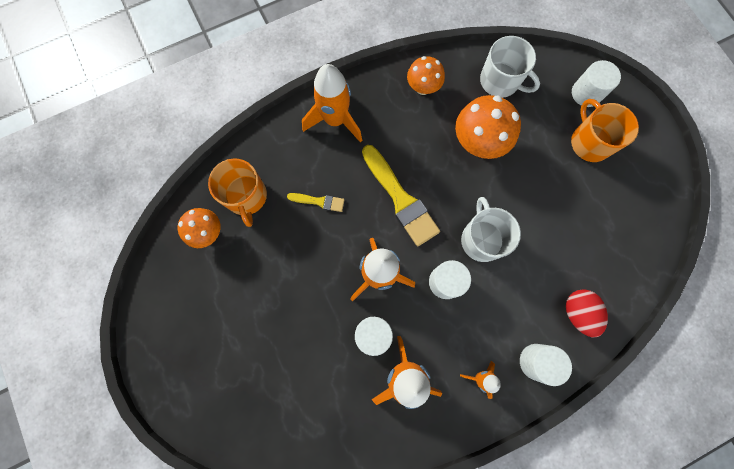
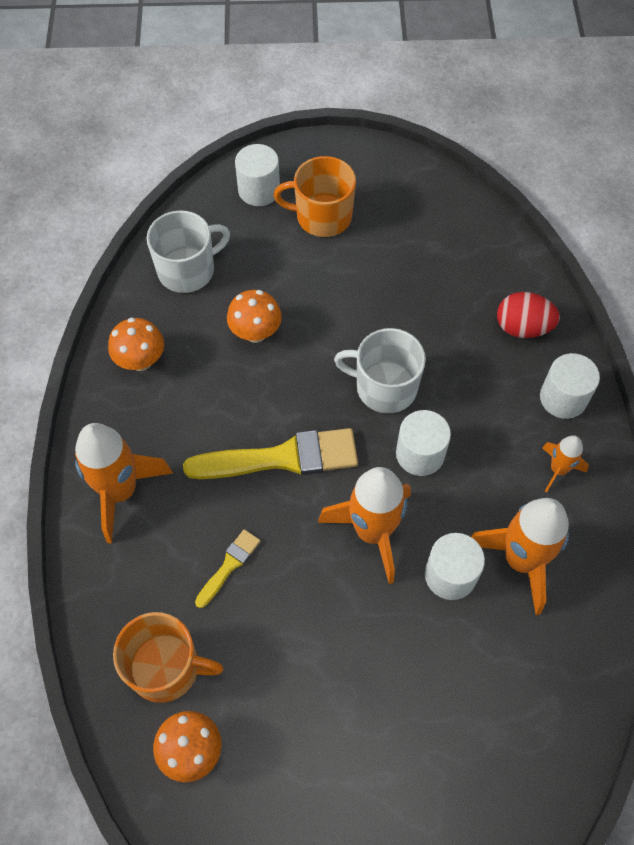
camera: 65 degrees left, 15 degrees down
orange mushroom [455,95,521,159] -> orange mushroom [227,290,282,343], size x0.63

